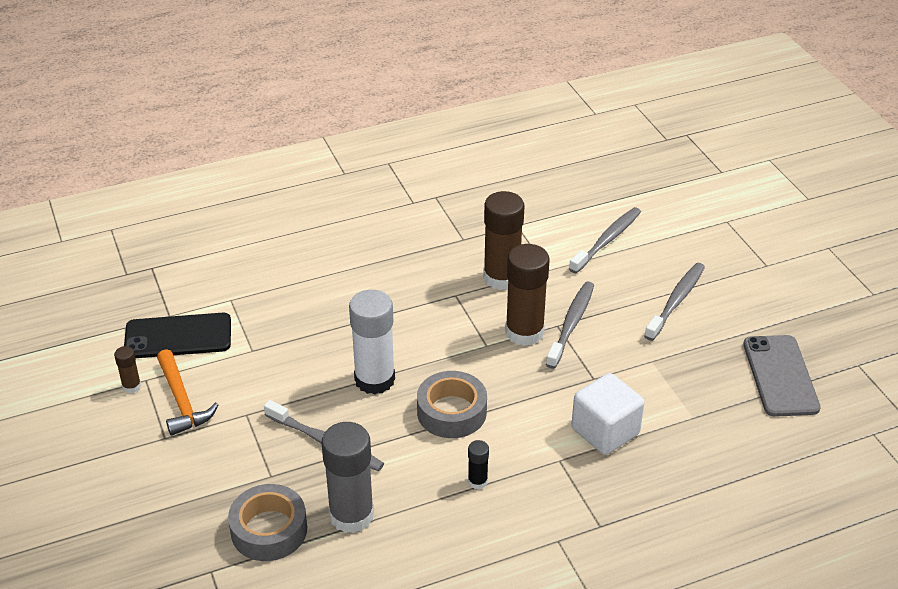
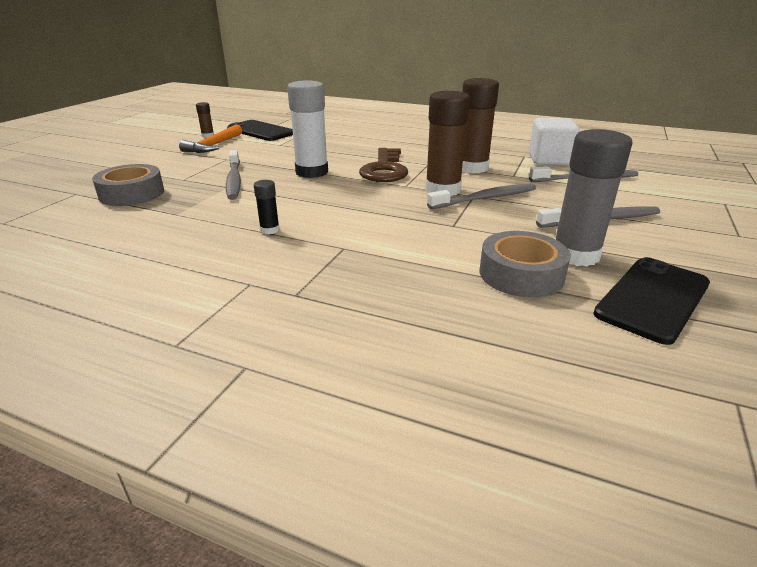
camera: 45 degrees right, 10 degrees down
grey glue stick [322,422,374,533] -> grey glue stick moved to [555,129,633,266]
grey tape [417,371,487,438] -> grey tape moved to [480,231,571,297]
white cube [571,373,644,455] -> white cube moved to [529,118,580,165]
grey phone [743,335,821,417] -> black phone [593,257,710,345]
none -> brown key [359,148,408,182]

